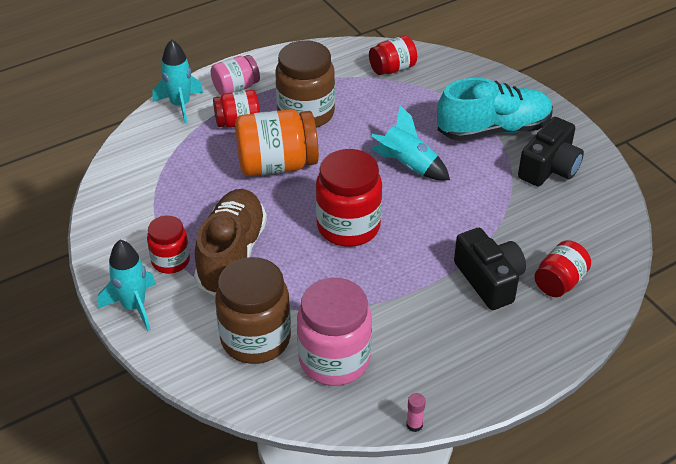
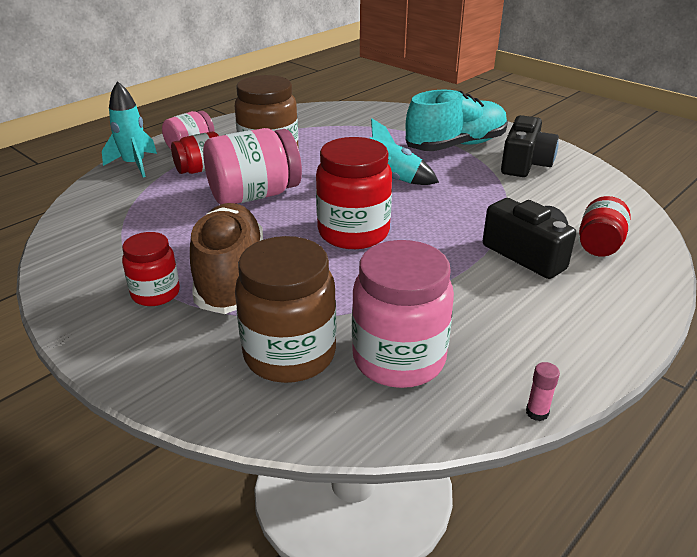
camera: 15 degrees left, 10 degrees down
turquoise rocket [98,240,156,331] -> none
orange jar [235,109,319,176] -> pink jar [203,128,302,204]
red jar [369,35,417,75] -> none

